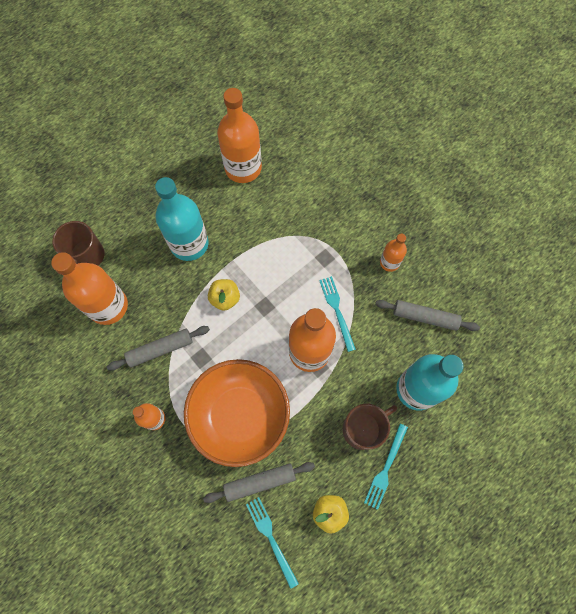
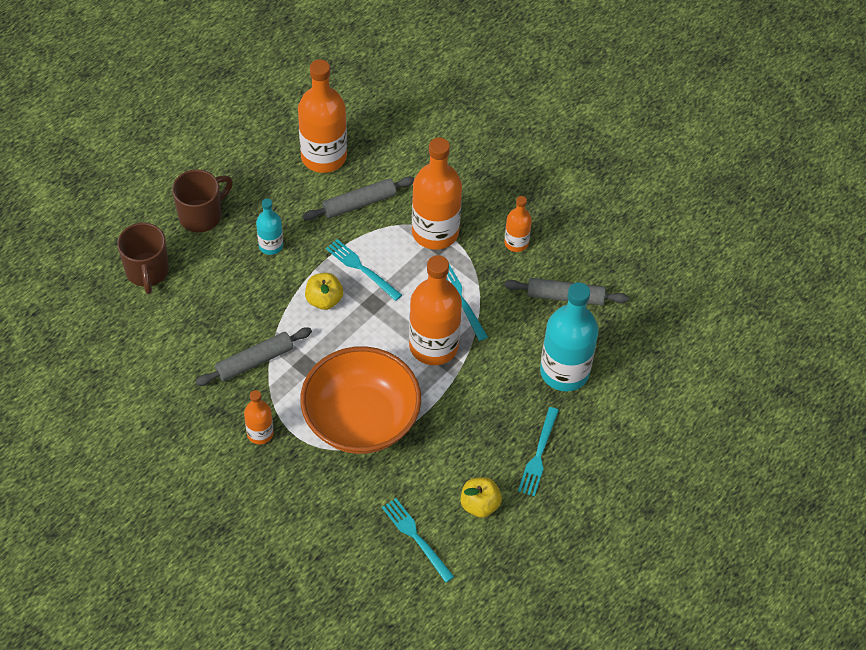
camera: 10 degrees left, 15 degrees down
orange bottle [51,252,128,325] -> orange bottle moved to [412,137,462,250]
turquoise bottle [155,177,209,261] -> turquoise bottle [256,198,283,255], size x0.52
grey rolling pin [203,462,315,503] -> grey rolling pin moved to [303,176,414,220]
brown mug [343,404,397,450] -> brown mug moved to [172,169,233,233]
none -> turquoise fork [326,239,402,301]

